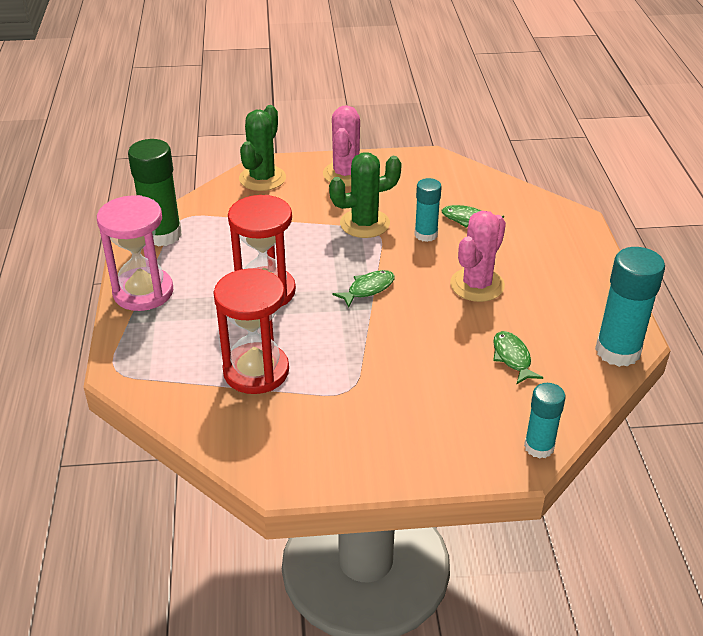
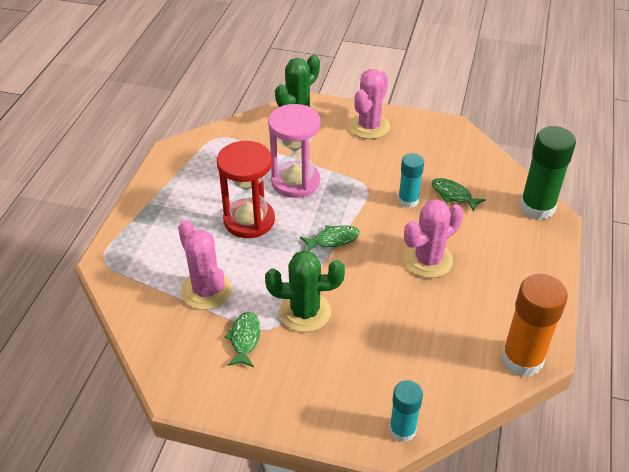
camera: 20 degrees right, 5 degrees up
pink hourglass [97,195,173,311] -> pink hourglass moved to [268,104,321,198]
green glue stick [128,139,182,247] -> green glue stick moved to [520,126,576,220]
red hourglass [213,268,289,394] -> pink cactus [178,220,232,310]
green cactus [329,152,402,238] -> green cactus moved to [265,250,345,332]
green fish [493,331,543,385] -> green fish moved to [224,312,260,367]
turquoise glue stick [595,247,665,367] -> orange glue stick [501,274,568,377]

